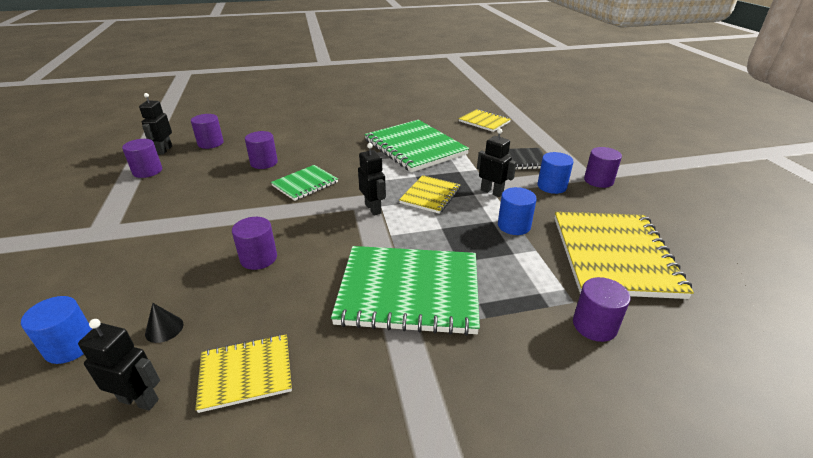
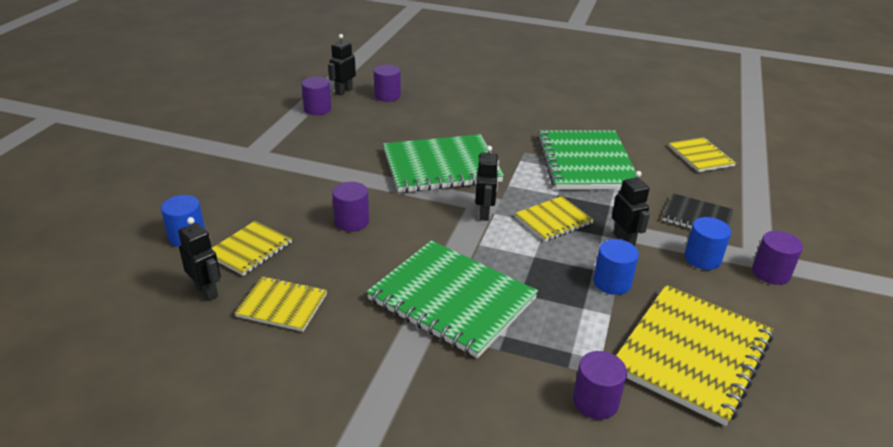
camera: 30 degrees right, 0 degrees up
black cone [145,303,184,343] -> yellow notebook [211,221,292,276]
purple cylinder [245,131,278,169] -> none
green notebook [271,165,338,201] -> green notebook [383,134,504,193], size x1.87

